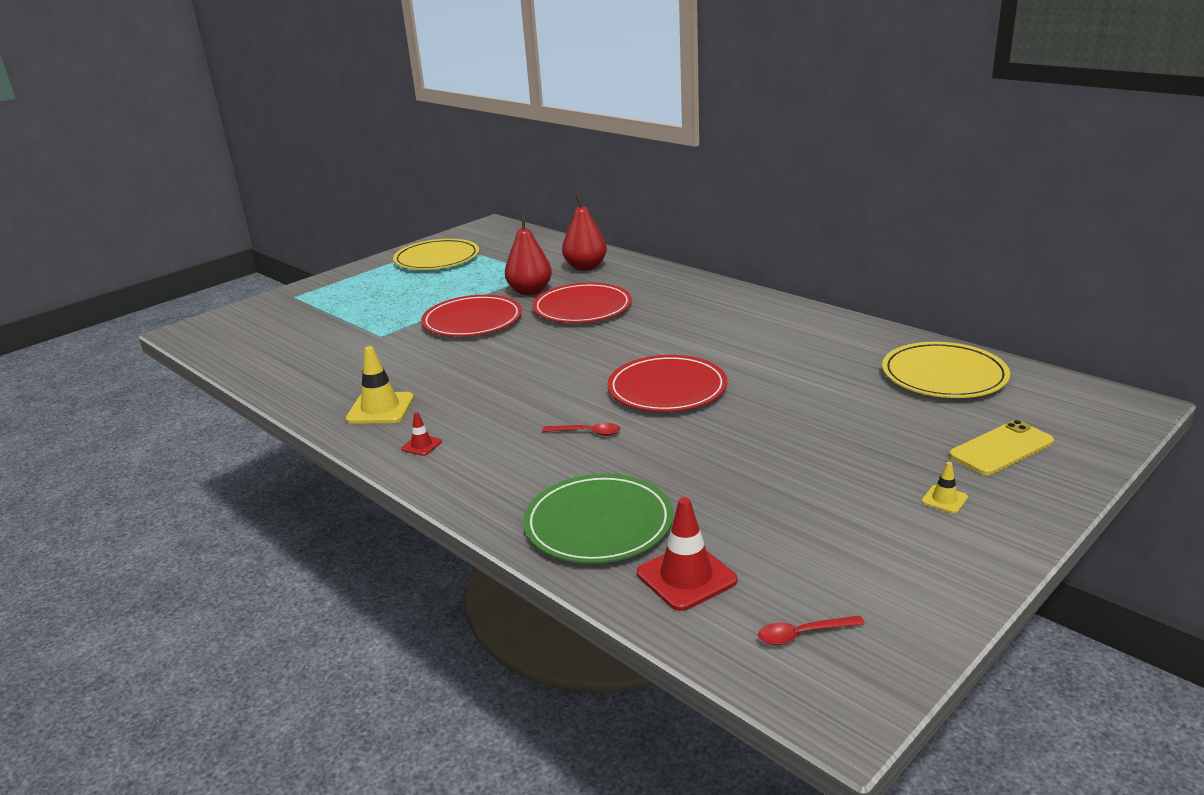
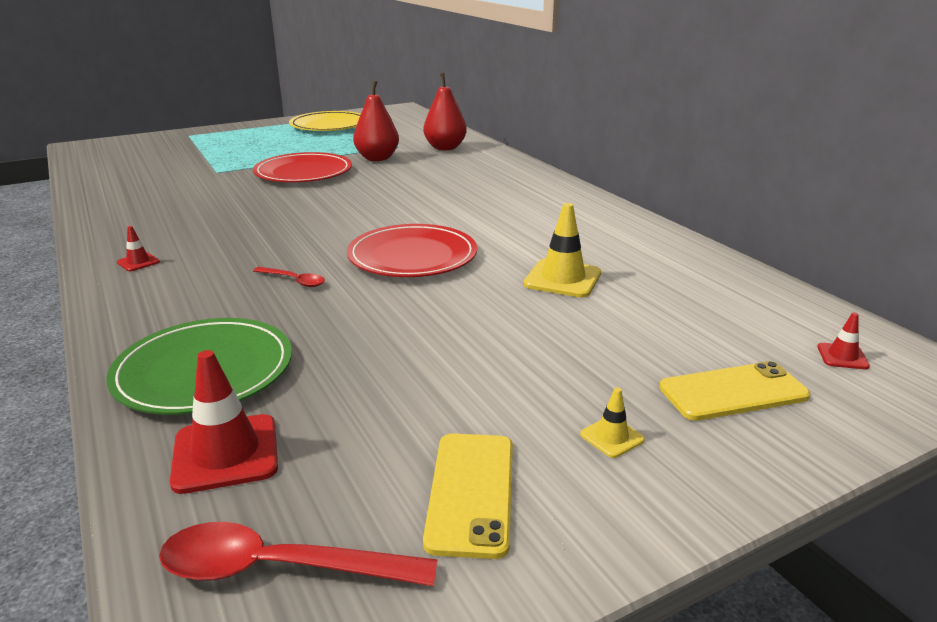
camera: 15 degrees right, 0 degrees up
yellow traffic cone [346,346,414,424] -> yellow traffic cone moved to [524,203,601,298]
red plate [533,283,632,323] -> none
red spoon [758,615,865,645] -> red spoon [159,522,438,586], size x1.77
yellow plate [882,342,1010,398] -> none
none -> yellow phone [423,433,513,559]
none -> red traffic cone [817,313,870,369]

